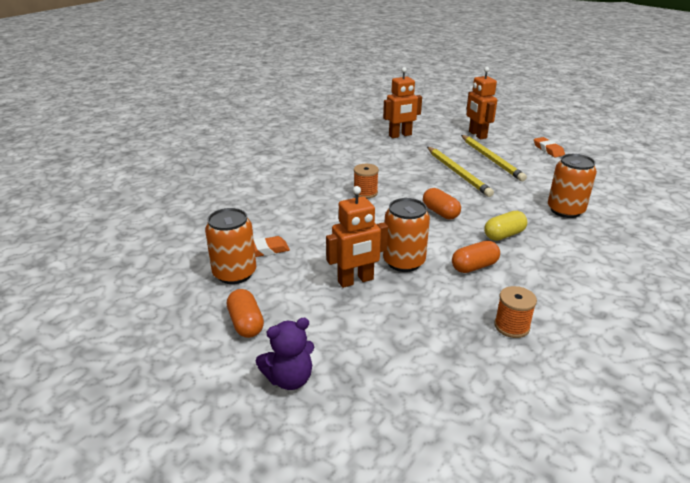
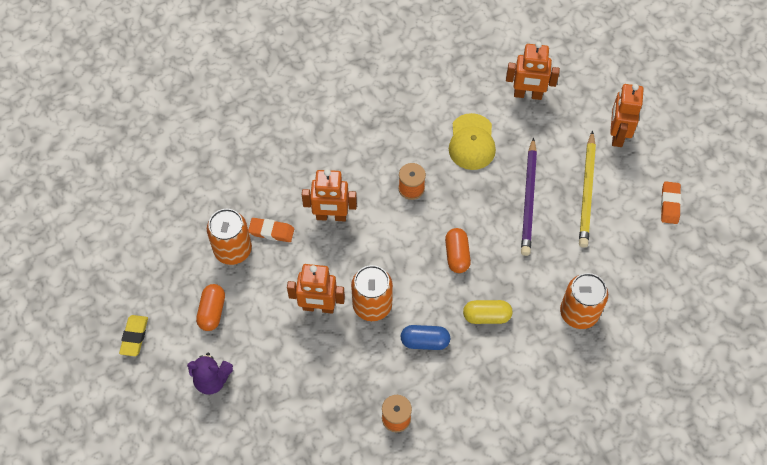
camera: 30 degrees right, 30 degrees up
yellow pencil [427,147,494,197] -> purple pencil [521,137,537,256]
orange capsule [452,241,500,273] -> blue capsule [401,325,450,350]
none -> yellow eraser [119,315,148,356]
none -> orange robot [302,169,357,221]
none -> yellow cap [449,113,496,170]

